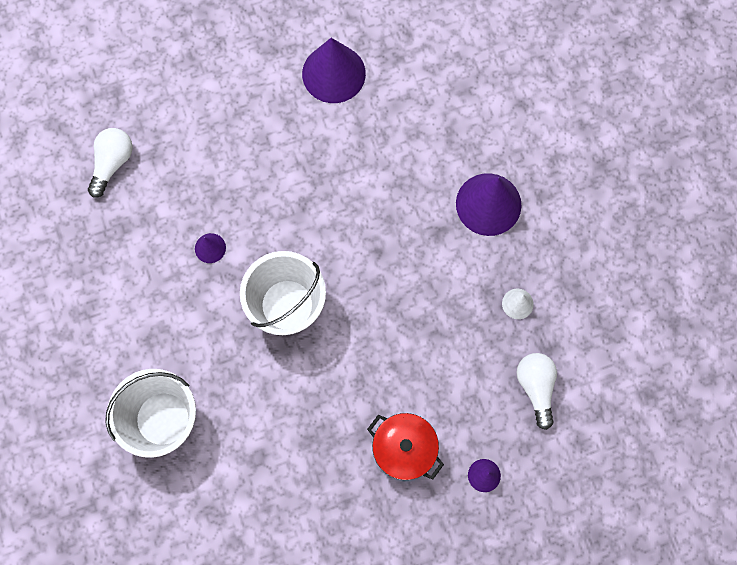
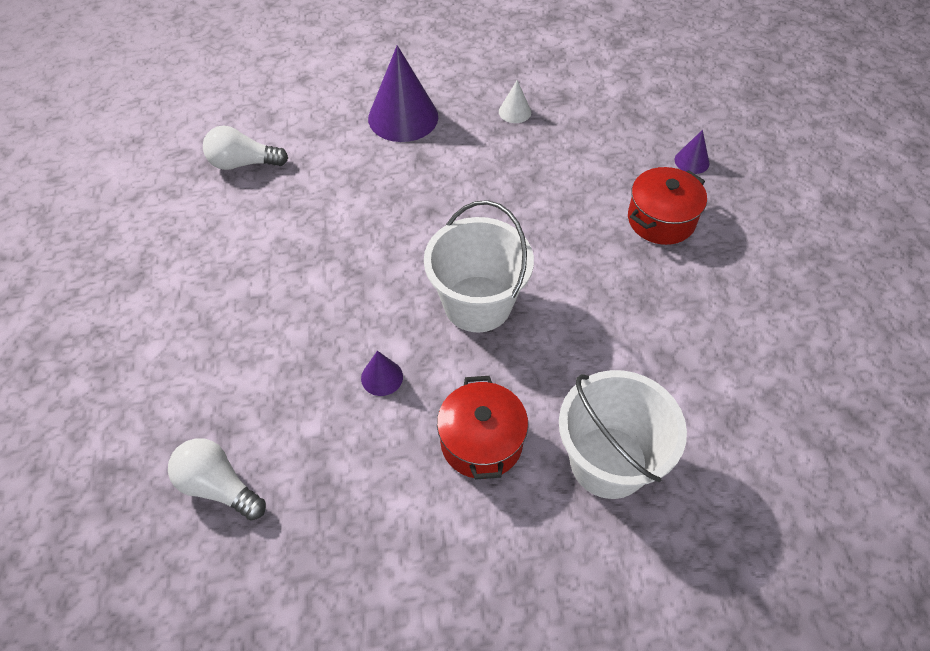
camera: 80 degrees left, 20 degrees down
purple cone [302,38,366,103] -> none
white light bulb [517,353,557,430] -> white light bulb moved to [203,126,288,170]
none -> red pot [437,376,528,480]

